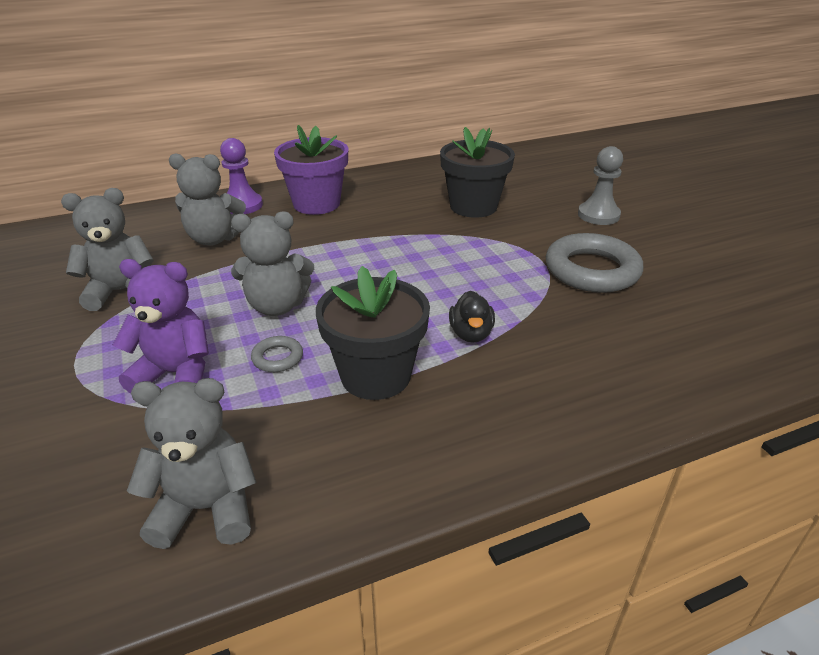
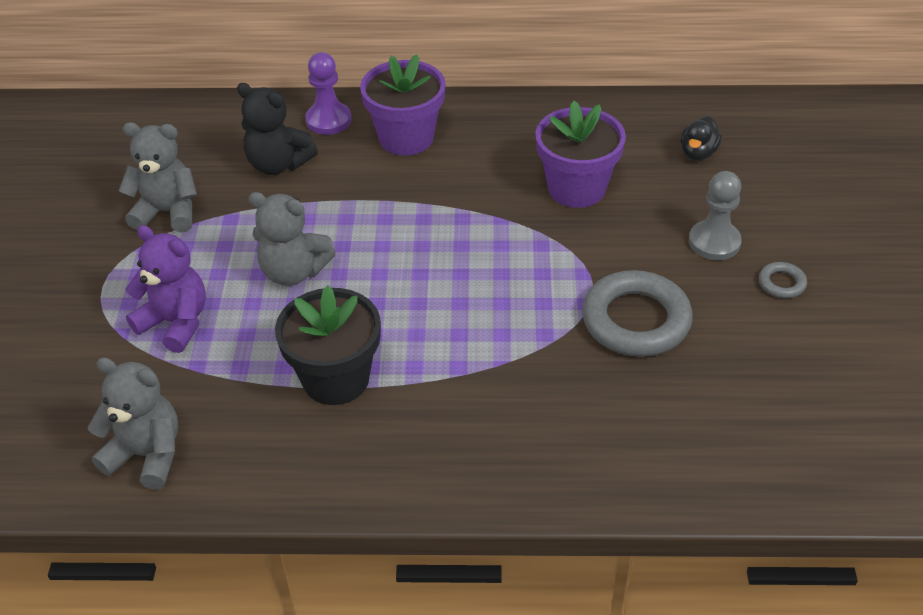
camera: 25 degrees right, 10 degrees up
grey teddy bear [169,153,246,246] -> black teddy bear [237,83,318,175]
grey ring [251,336,303,372] -> grey ring moved to [759,262,807,298]
black flower pot [440,127,515,218] -> purple flower pot [535,101,626,208]
black duck [449,291,495,343] -> black duck moved to [681,116,722,161]

